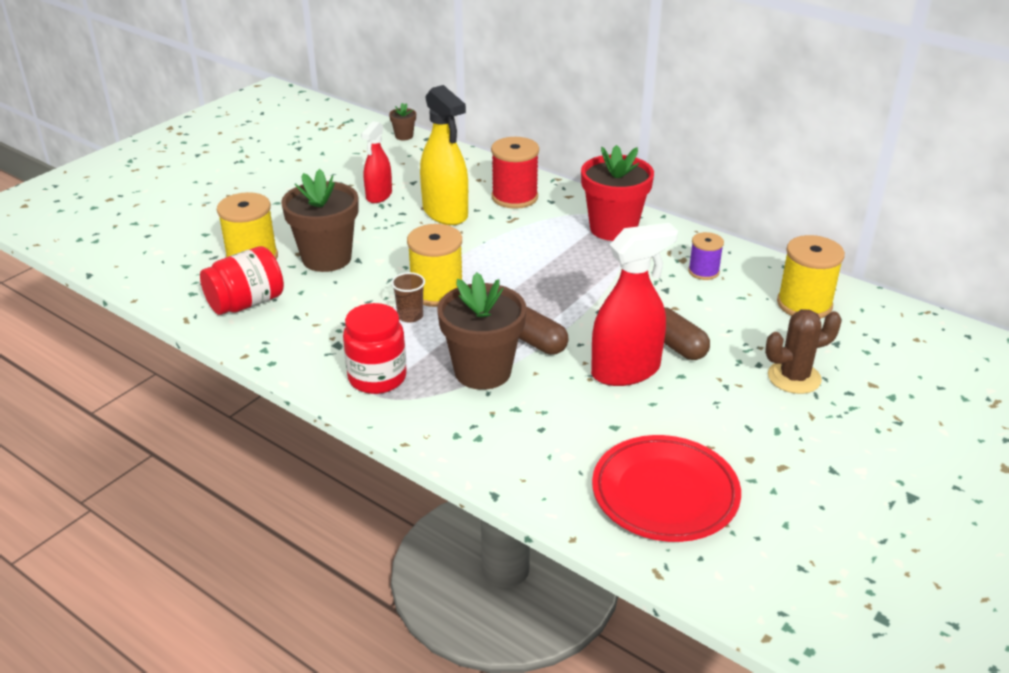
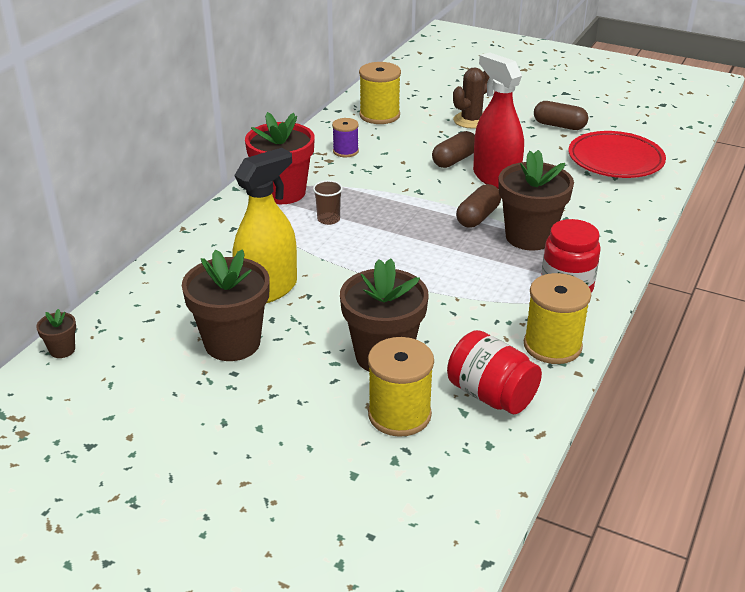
camera: 100 degrees left, 0 degrees up
red spray bottle [361,121,392,203] -> brown flower pot [182,249,270,361]
brown cup [391,272,425,323] -> brown cup moved to [313,180,343,225]
yellow spool [407,224,462,307] -> yellow spool moved to [524,273,591,364]
red spool [491,137,539,209] -> none
brown cactus [765,309,842,394] -> brown cactus turned 75 degrees clockwise [453,67,489,129]
none -> brown capsule [534,101,588,130]

